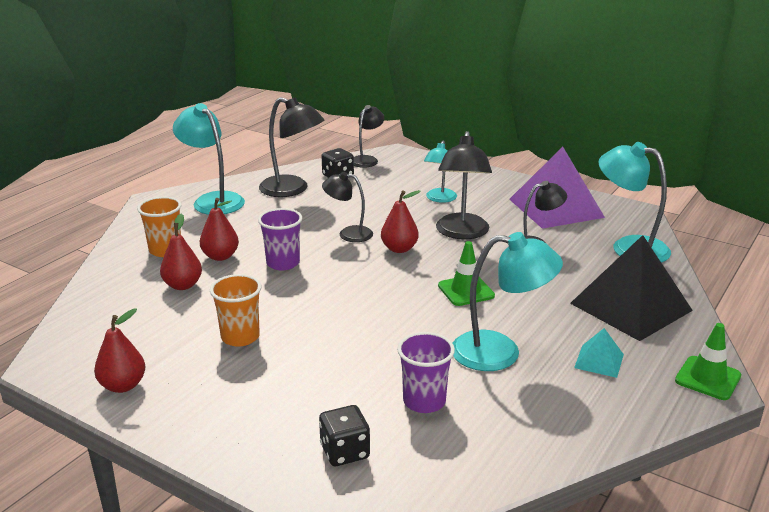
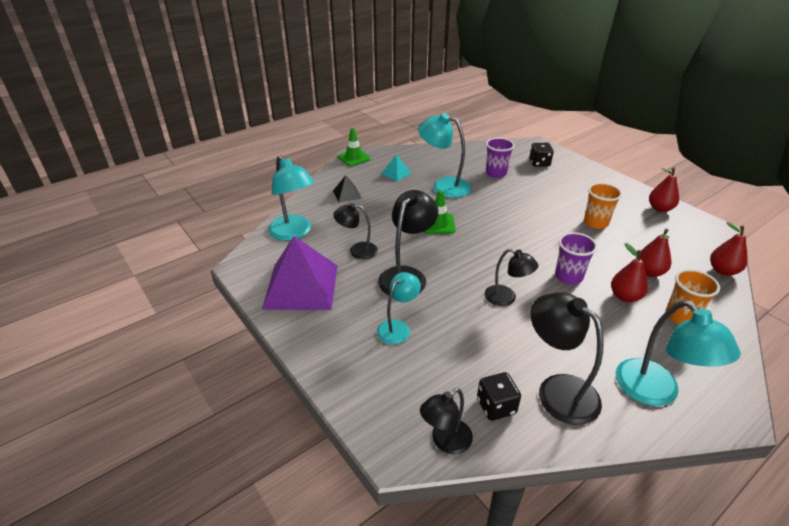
camera: 160 degrees left, 10 degrees up
red pear [381,190,420,253] -> red pear moved to [710,222,748,276]
black pyramid [570,235,693,341] -> black pyramid [333,175,362,203], size x0.45

